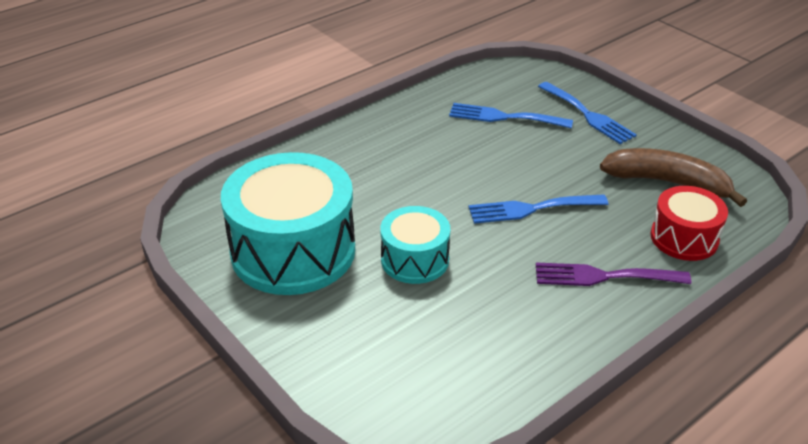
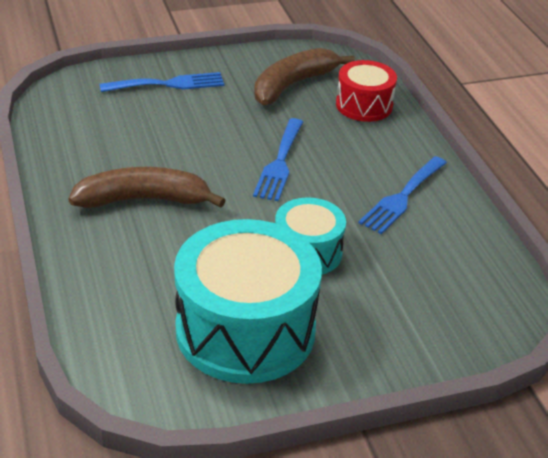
camera: 70 degrees left, 0 degrees up
blue fork [449,103,573,128] -> blue fork moved to [358,156,447,234]
purple fork [536,263,691,286] -> none
none -> brown banana [69,167,226,208]

